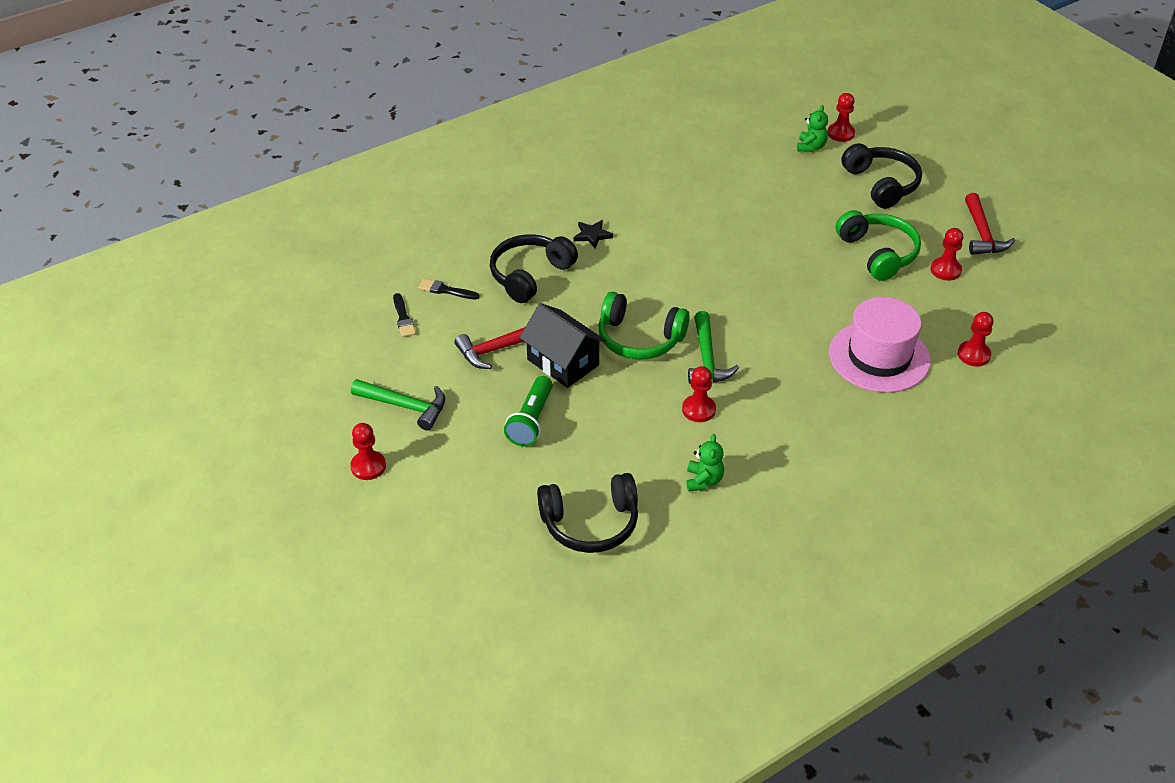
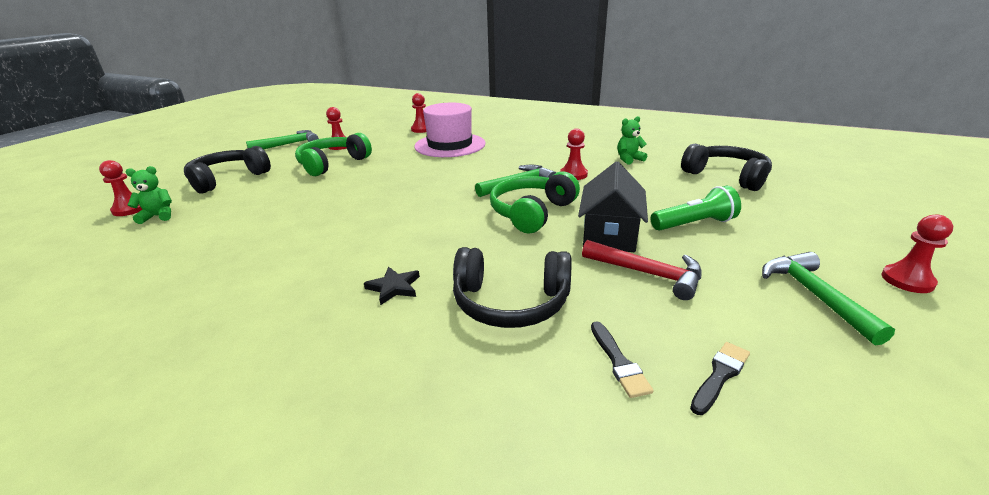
camera: 120 degrees left, 15 degrees down
green headphones [599,292,690,360] -> green headphones turned 135 degrees counterclockwise [490,171,580,234]
red hammer [965,193,1015,255] -> green hammer [246,130,319,149]

